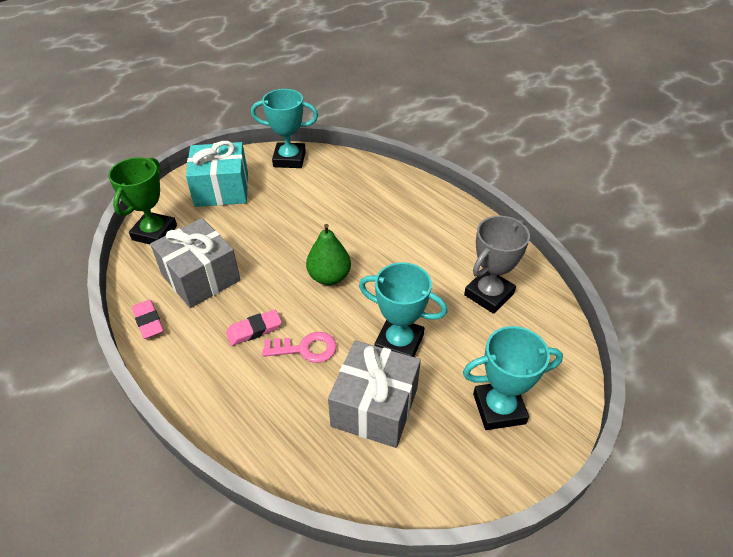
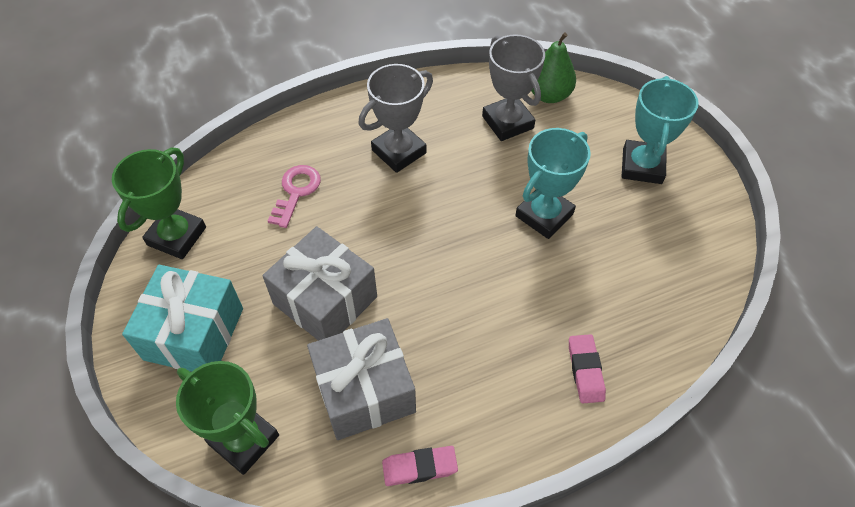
camera: 70 degrees left, 10 degrees up
pink eraser [226,310,282,346] -> pink eraser moved to [569,334,606,403]
turquoise trophy [251,89,318,168] -> green trophy [112,147,206,259]
pink key [262,332,337,363] -> pink key moved to [268,165,321,228]
green pear [306,224,351,285] -> green pear moved to [532,33,576,103]
grey gift [328,340,421,448] -> grey gift moved to [262,226,377,341]
none -> grey trophy [359,64,433,173]

